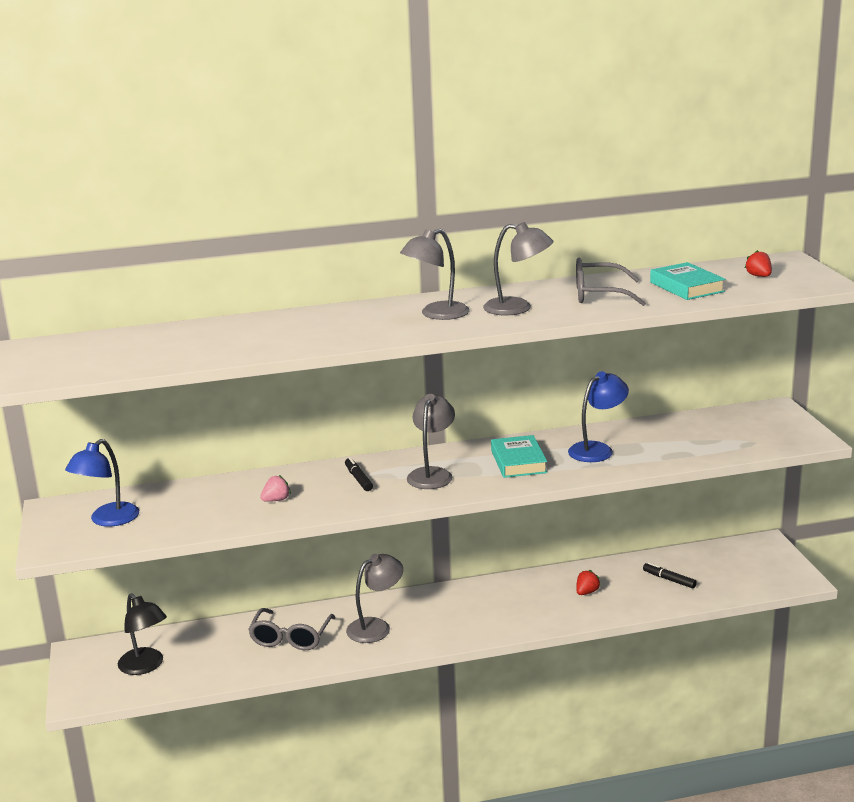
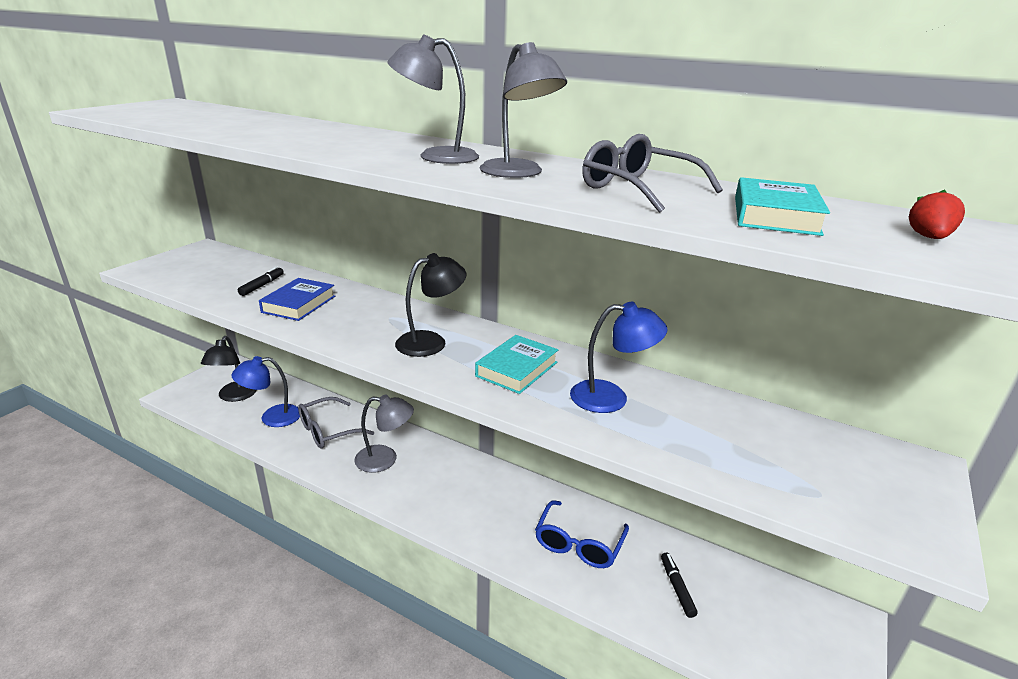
camera: 40 degrees right, 5 degrees up
blue lamp [65,439,139,527] -> blue lamp moved to [232,356,300,427]
pink strawberry [260,475,291,502] -> blue book [259,278,335,321]
black marker [345,457,373,491] -> black marker moved to [238,266,284,296]
grey lamp [407,394,455,489] -> black lamp [395,253,466,357]
red strawberry [576,570,600,595] -> blue glasses [535,500,629,568]

